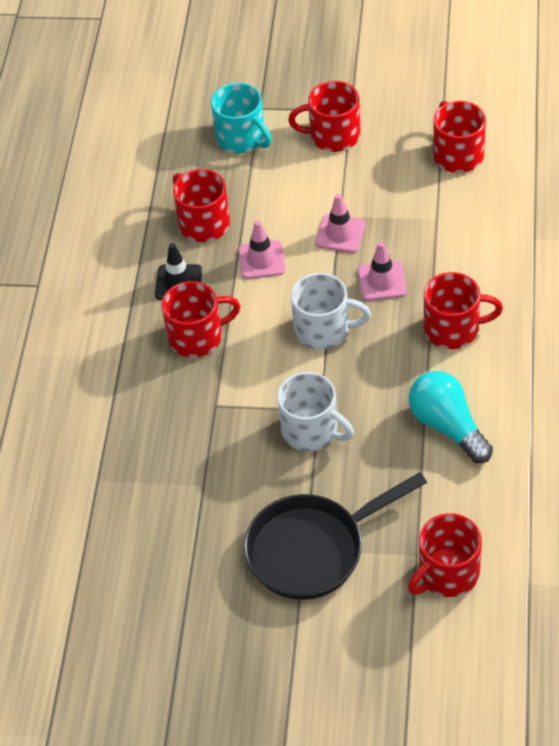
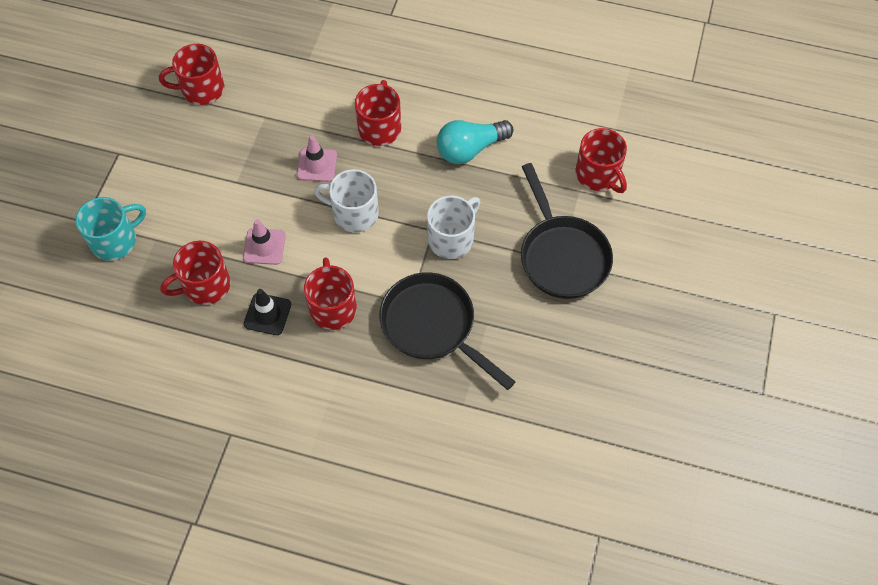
camera: 85 degrees left, 10 degrees up
red mug [288,81,360,152] -> none
white mug [291,273,371,350] -> white mug turned 90 degrees counterclockwise [314,169,379,232]
pink traffic cone [315,194,366,253] -> none
none -> black pan [379,272,516,390]

